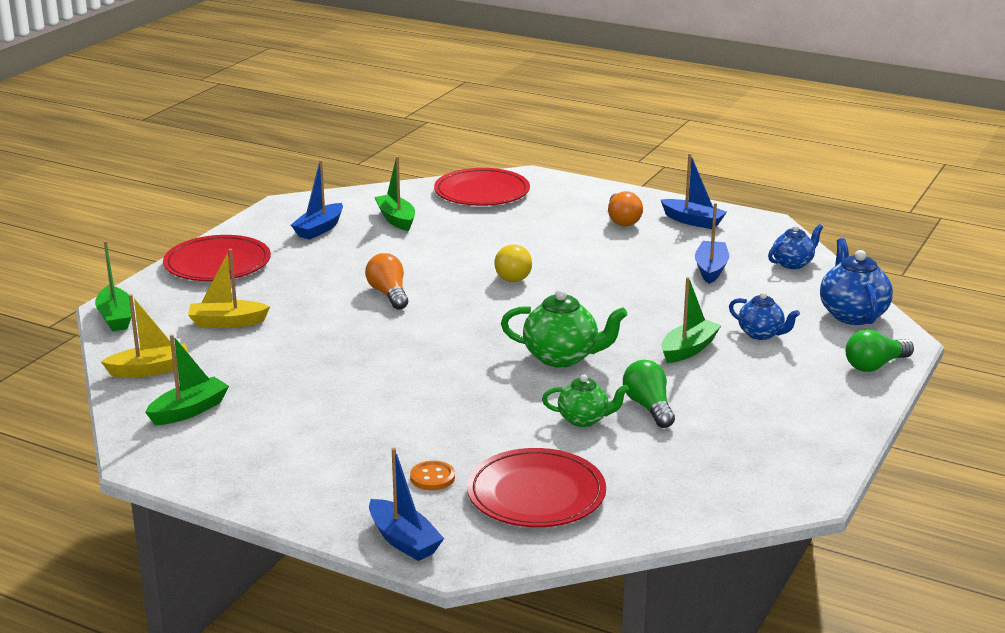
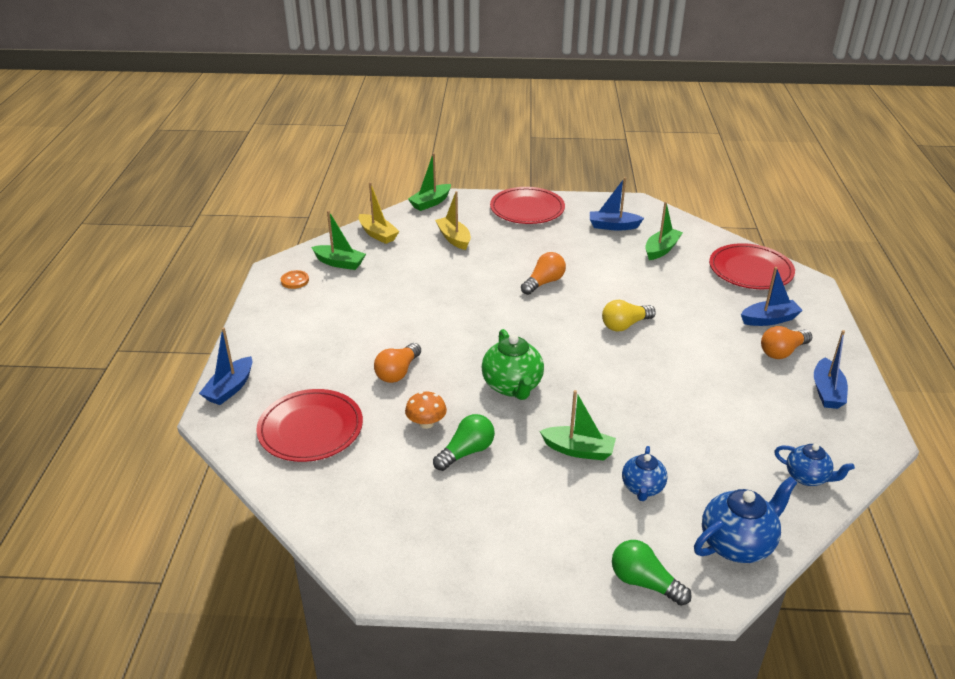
camera: 65 degrees right, 10 degrees up
orange button [410,461,455,490] -> orange button moved to [281,270,309,289]
green teapot [542,374,629,427] -> orange mushroom [405,392,447,429]
blue boat [695,203,729,284] -> blue boat moved to [741,267,803,326]
none -> orange light bulb [374,343,421,383]

